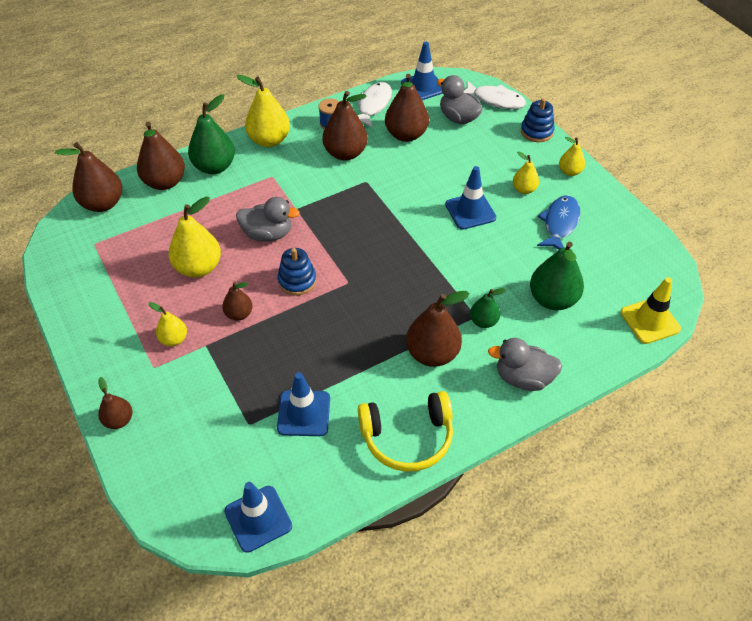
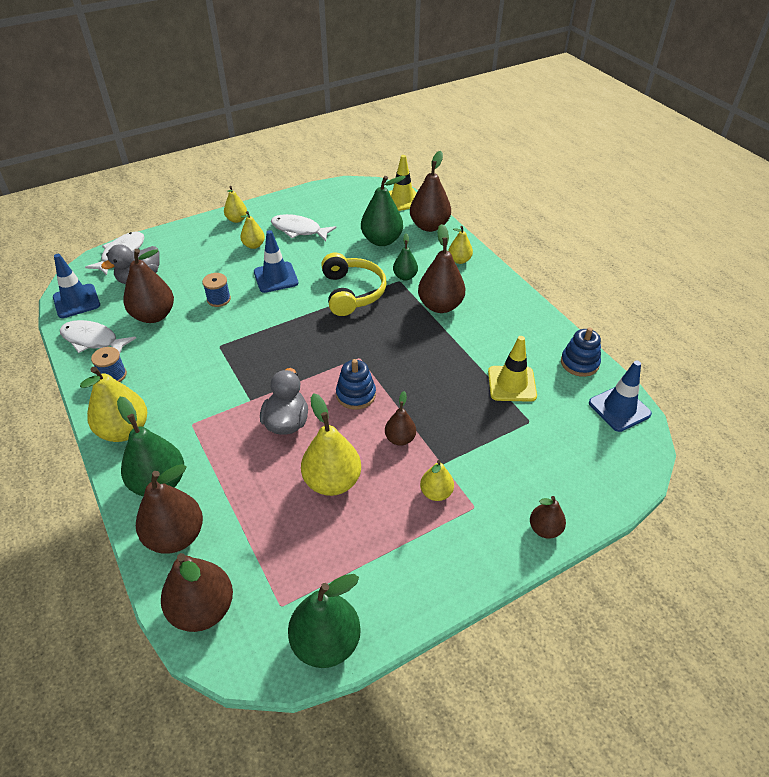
camera: 90 degrees left, 5 degrees down
blue traffic cone [277,372,330,436] -> yellow traffic cone [488,336,537,402]
brown pear [322,91,368,160] -> brown pear moved to [410,151,451,232]
yellow headphones [358,391,453,472] -> yellow headphones moved to [321,253,387,316]
grey duck [488,338,562,391] -> yellow pear [448,226,473,264]
blue stacking toy [521,98,555,142] -> blue stacking toy moved to [561,327,601,377]
blue fish [537,195,581,250] -> white fish [271,214,336,241]
none -> blue spool [202,273,231,307]
none -> green pear [288,574,361,668]

